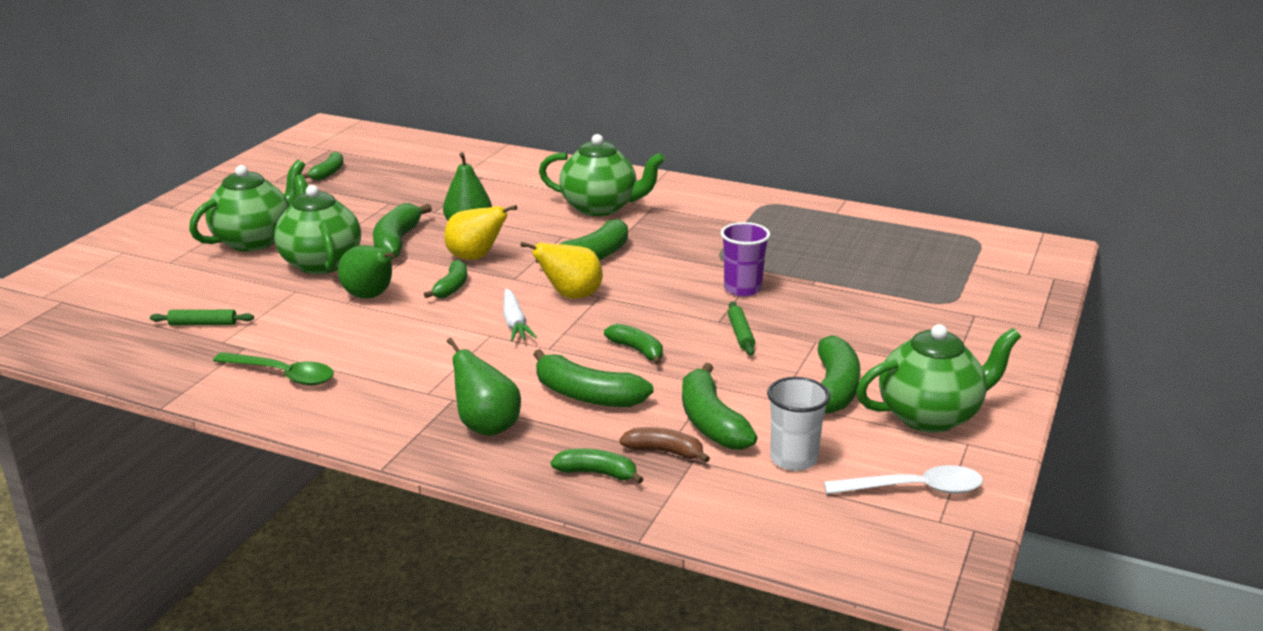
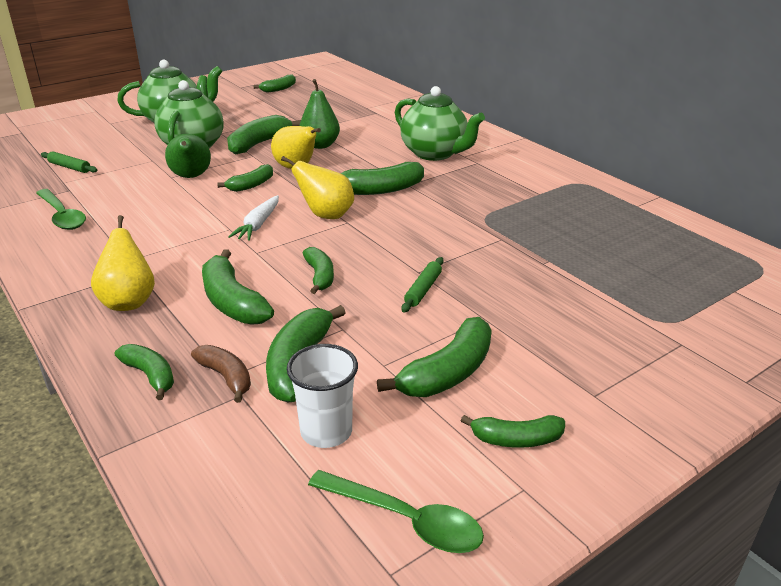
camera: 30 degrees right, 5 degrees up
green pear [447,338,521,436] -> yellow pear [91,215,155,311]
purple cup [721,222,770,296] -> none
white spoon [824,465,983,494] -> green spoon [308,470,484,553]
green teapot [856,324,1021,433] -> green banana [461,415,565,448]

